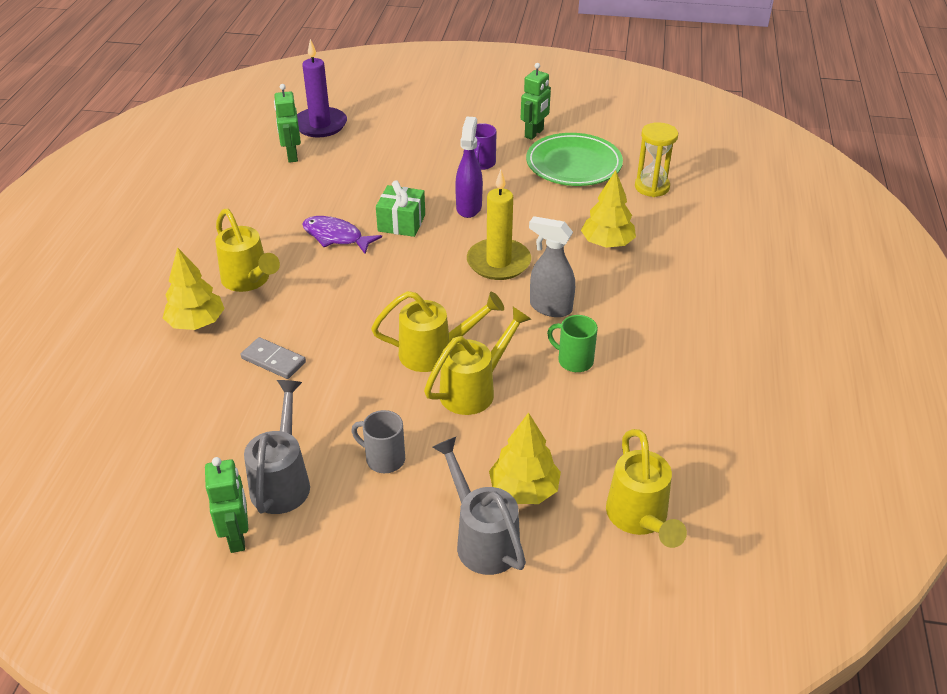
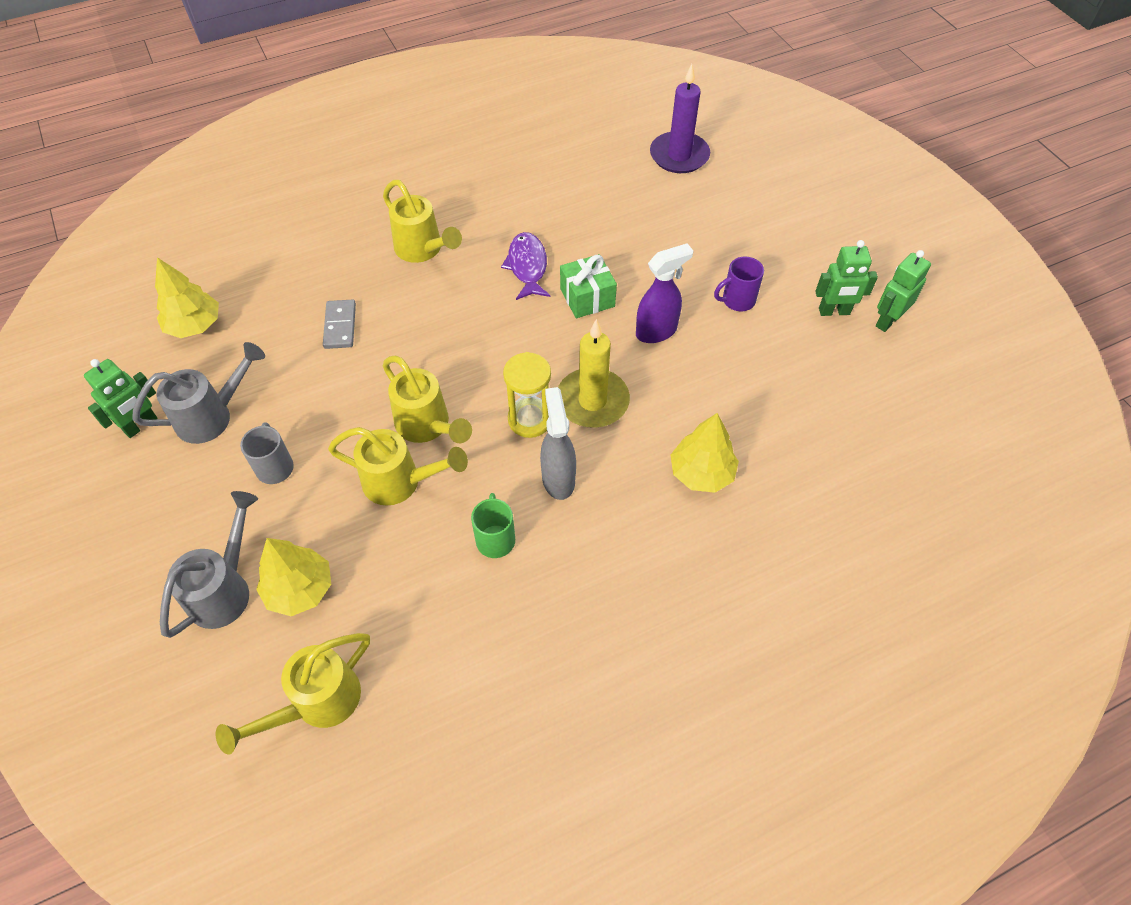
camera: 55 degrees right, 15 degrees up
yellow tree [163,247,225,330] -> yellow tree moved to [155,257,219,338]
yellow watering can [215,208,280,292] -> yellow watering can turned 60 degrees counterclockwise [383,180,462,263]
green robot [274,84,301,163] -> green robot moved to [876,250,931,332]
green plate [526,133,623,186] -> none
yellow hourglass [635,122,678,197] -> yellow hourglass moved to [503,352,551,438]

